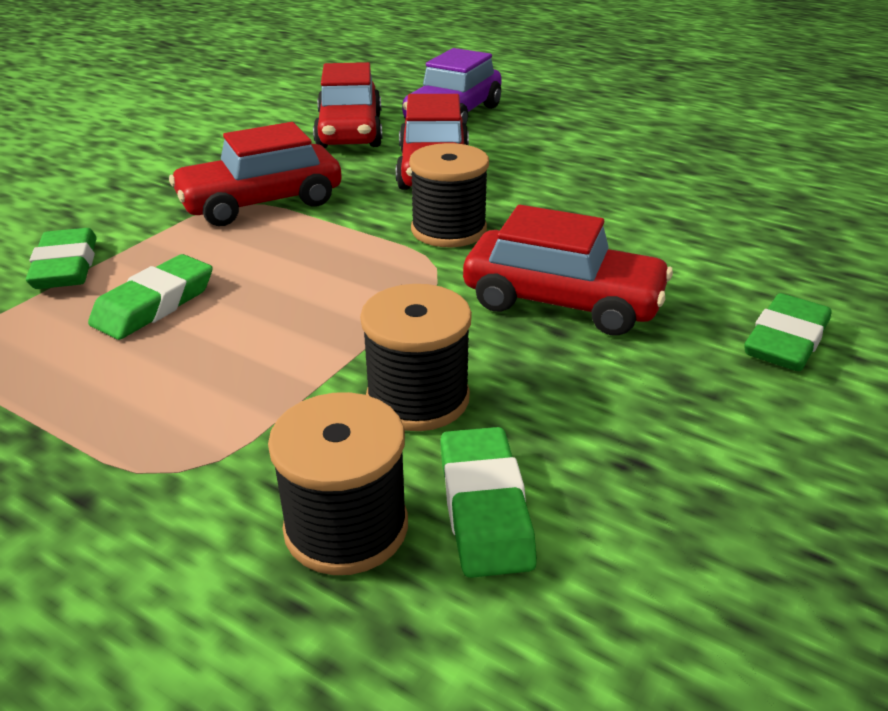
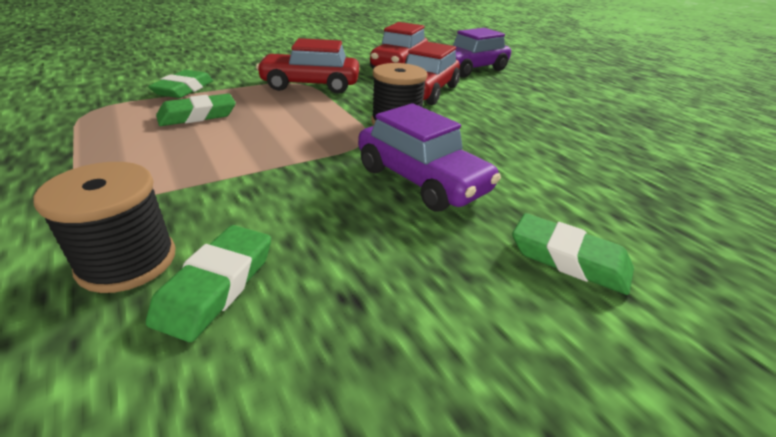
camera: 25 degrees right, 0 degrees up
black spool [360,284,472,431] -> none
red car [463,205,673,336] -> purple car [358,103,501,212]
green eraser [744,293,832,371] -> green eraser turned 60 degrees clockwise [512,213,634,295]

